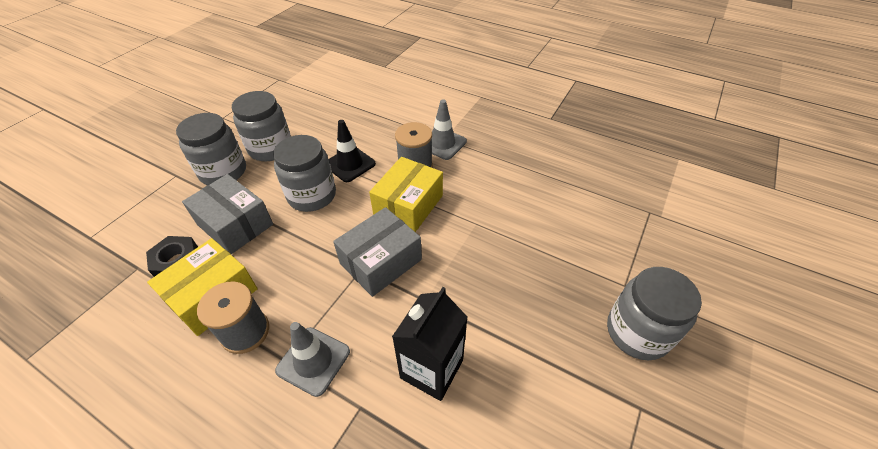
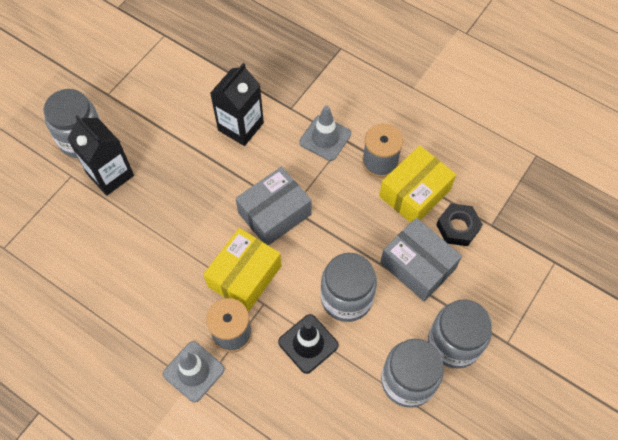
camera: 175 degrees left, 15 degrees up
none -> black carton [67,115,134,196]

